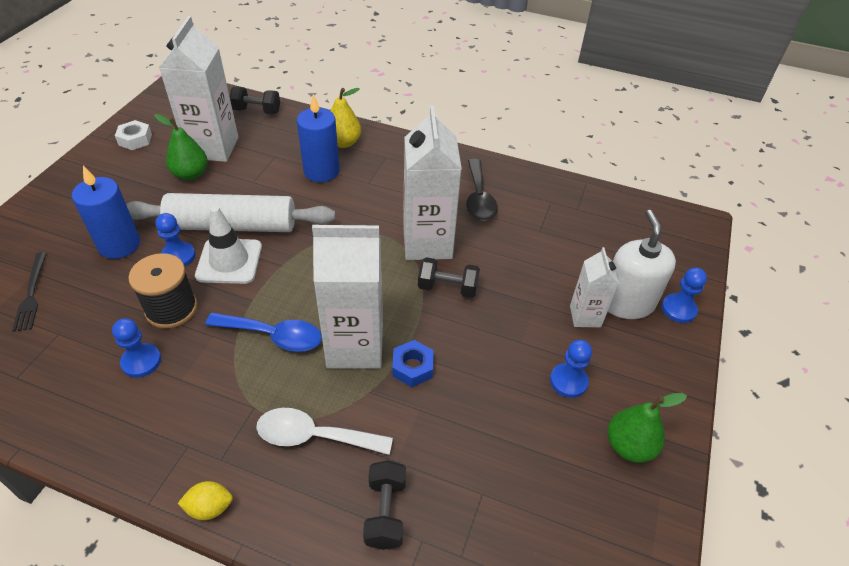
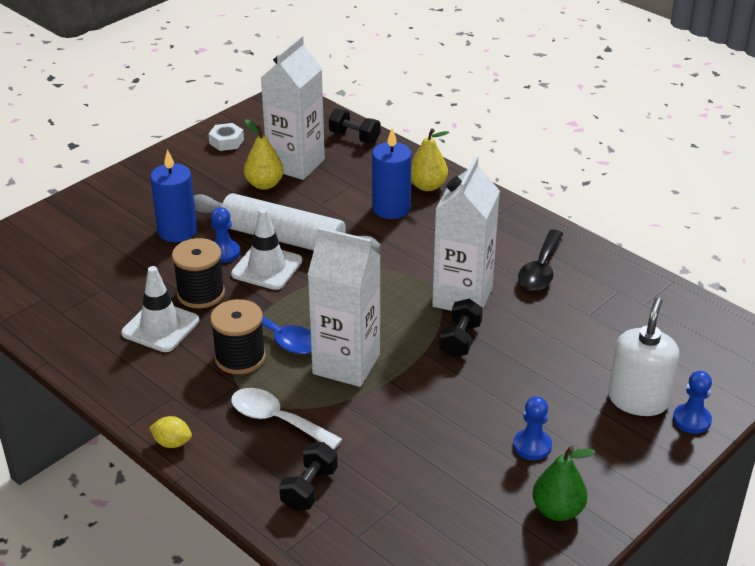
camera: 25 degrees right, 10 degrees down
black fork [12,252,47,332] -> none
blue pawn [112,318,161,378] -> white traffic cone [121,266,199,352]
green pear [154,114,208,180] -> yellow pear [244,119,284,190]
blue nut [392,340,434,387] -> none
black dumbbell [418,257,480,298] -> black dumbbell turned 75 degrees clockwise [439,299,483,358]
white carton [570,247,619,327] -> none
none -> black spool [210,299,266,374]

